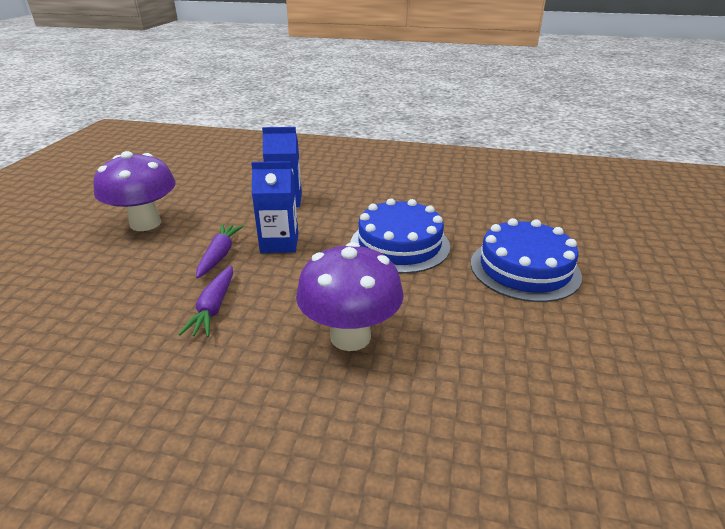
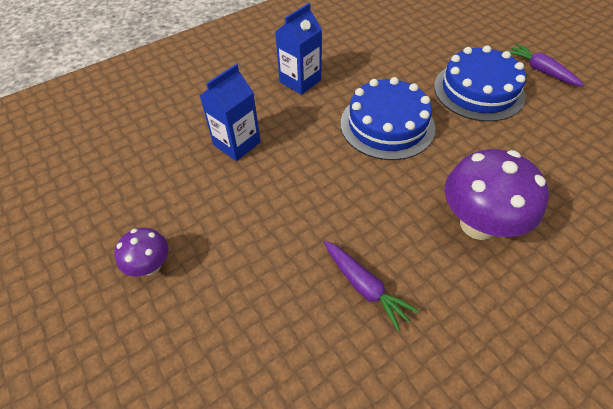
camera: 45 degrees left, 20 degrees up
purple mushroom [93,151,176,231] -> purple mushroom [114,228,169,277], size x0.53
purple carrot [196,224,244,278] -> purple carrot moved to [509,43,584,86]
blue carton [251,161,298,253] -> blue carton moved to [275,3,322,95]

